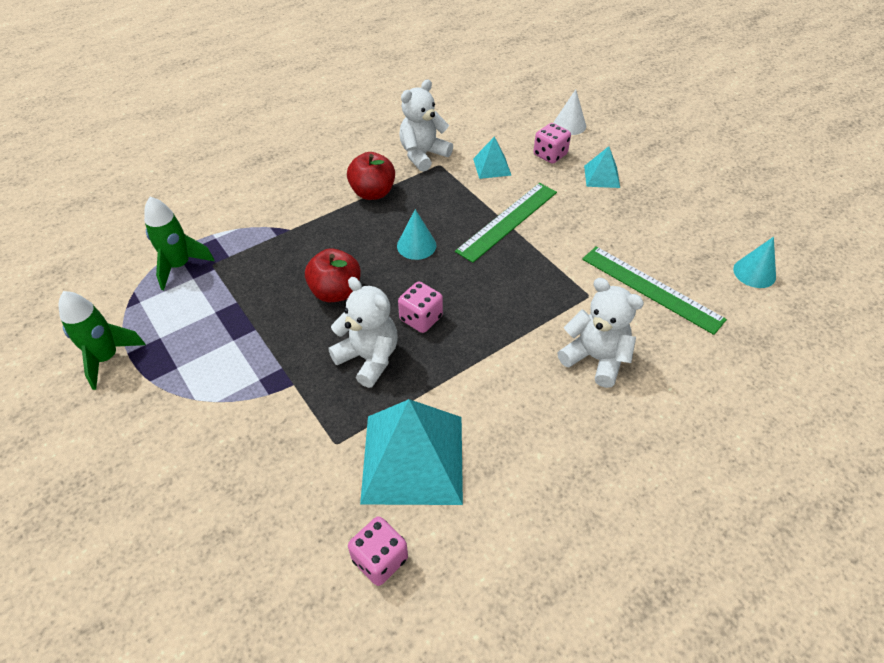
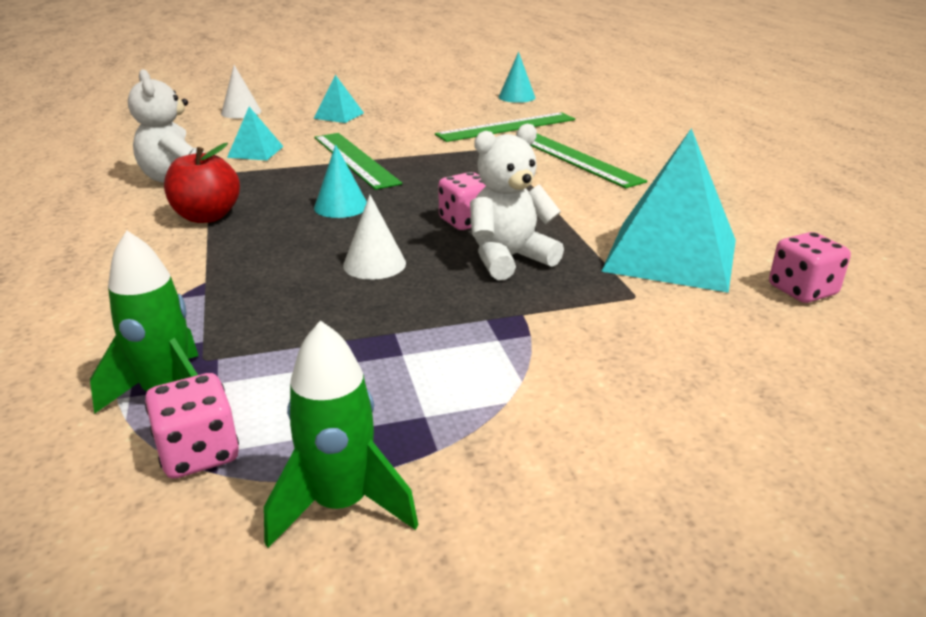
camera: 70 degrees left, 20 degrees down
red apple [305,248,361,302] -> white cone [343,195,406,280]
pink dice [533,123,571,164] -> pink dice moved to [145,373,239,479]
white teddy bear [558,278,644,388] -> green ruler [530,134,647,188]

